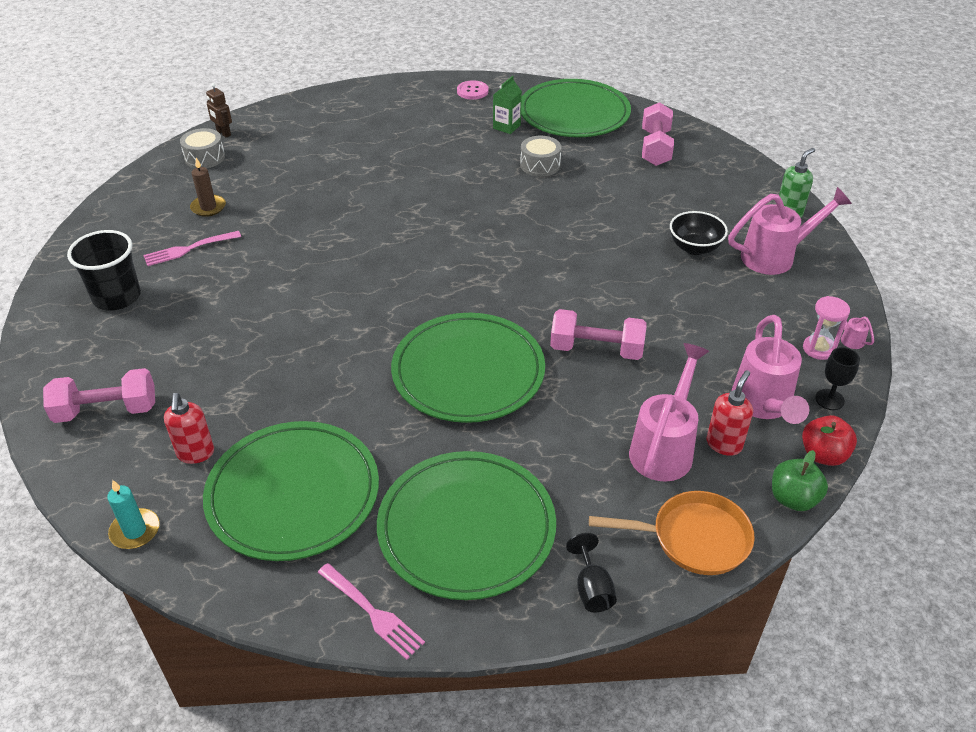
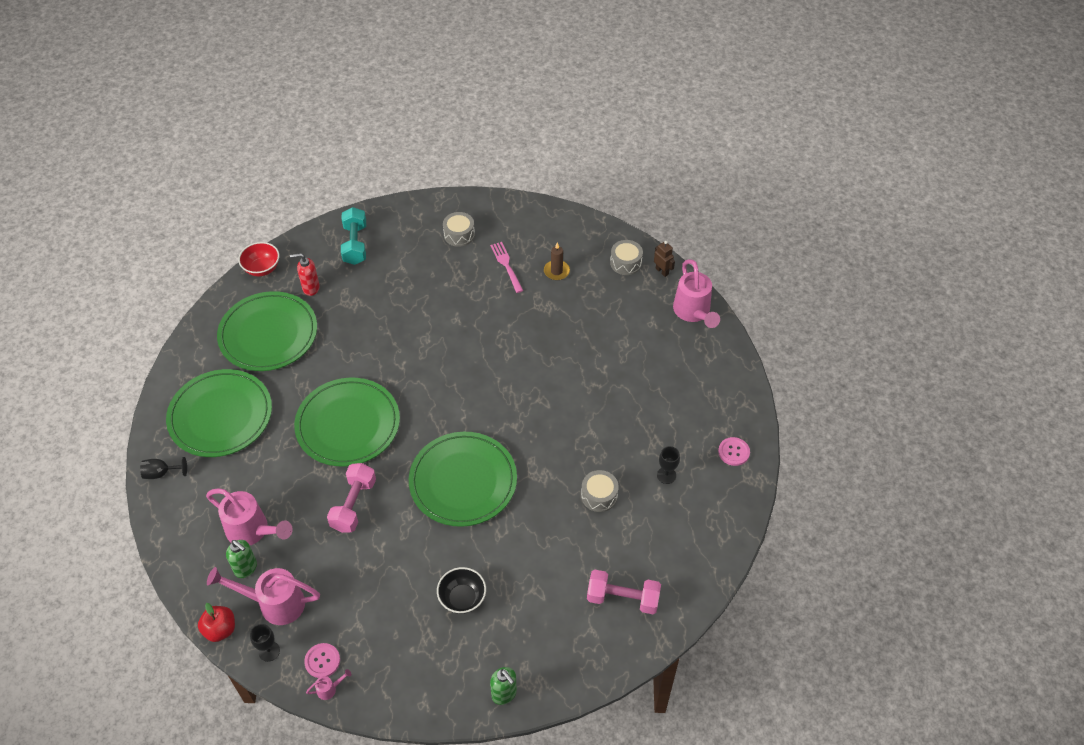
camera: 95 degrees right, 10 degrees up
pink dumbbell [43,368,155,423] -> turquoise dumbbell [341,207,366,265]
black cup [67,230,141,311] -> grey drum [443,212,475,247]
turquoise candle [107,480,160,549] -> red bowl [238,242,279,276]
brown robot [206,83,232,138] -> brown robot turned 90 degrees clockwise [654,241,675,277]
pink fork [317,563,425,660] -> none
green carton [493,76,522,134] -> black goblet [657,446,680,484]
green plate [521,79,631,137] -> green plate moved to [409,432,517,527]
orange pan [589,491,755,575] -> none
red soap dispenser [707,370,753,456] -> green soap dispenser [226,540,257,578]
pink watering can [728,187,852,275] -> pink watering can moved to [673,259,720,328]
green apple [772,450,828,511] -> none
pink hourglass [803,296,850,360] -> pink button [304,643,340,678]

